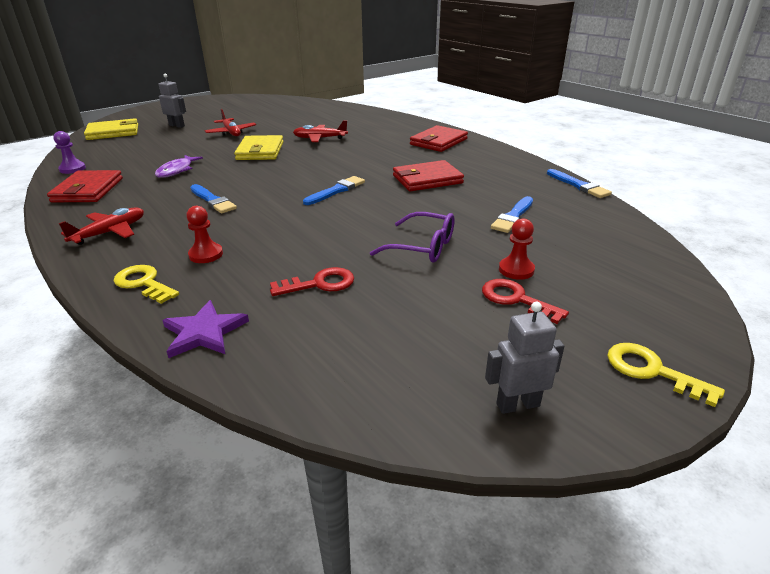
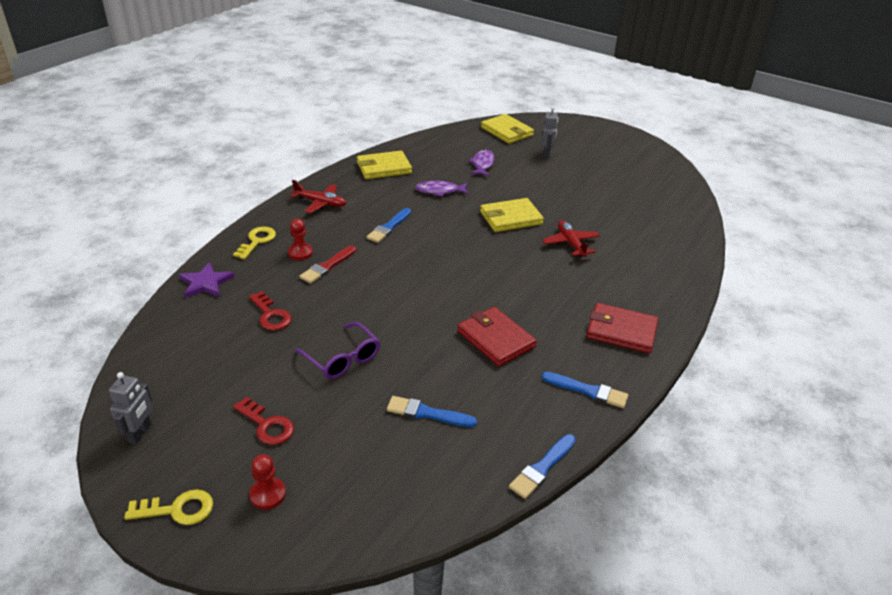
camera: 70 degrees right, 5 degrees up
red wallet [47,170,123,202] -> yellow wallet [357,151,412,179]
purple pawn [53,131,86,174] -> none
red plane [205,109,256,136] -> none
blue brush [303,176,365,205] -> blue brush moved to [542,372,629,408]
purple glasses [370,212,455,263] -> purple glasses turned 45 degrees counterclockwise [295,322,380,379]
red key [482,279,569,324] -> red key turned 105 degrees clockwise [233,397,294,445]
grey robot [485,302,565,414] -> grey robot turned 45 degrees clockwise [109,372,152,444]
red pawn [499,219,535,280] -> red pawn moved to [249,454,286,510]
yellow key [607,343,725,407] -> yellow key turned 60 degrees clockwise [124,489,213,525]
none -> red brush [299,245,356,284]
none -> purple fish [468,150,495,176]

